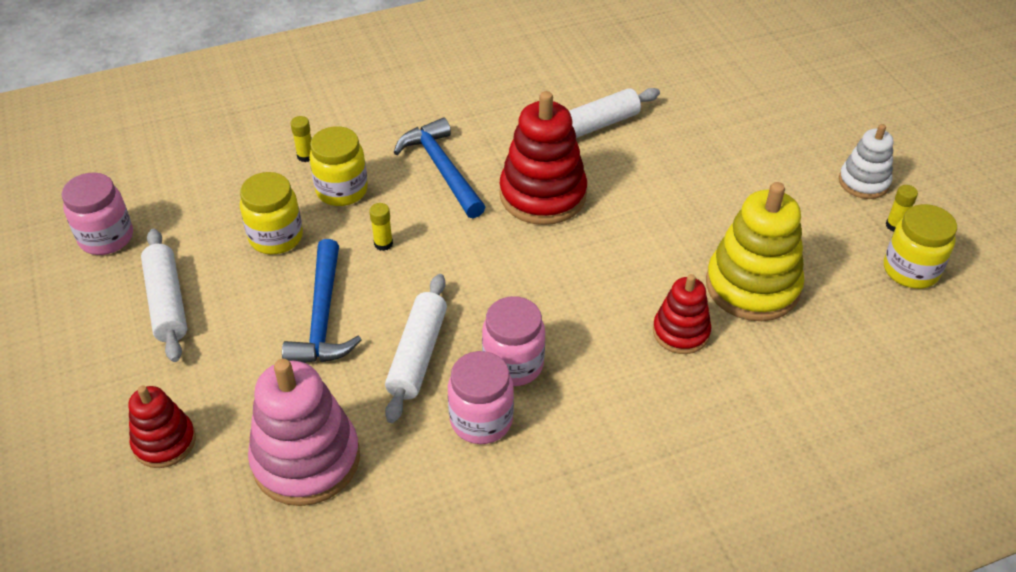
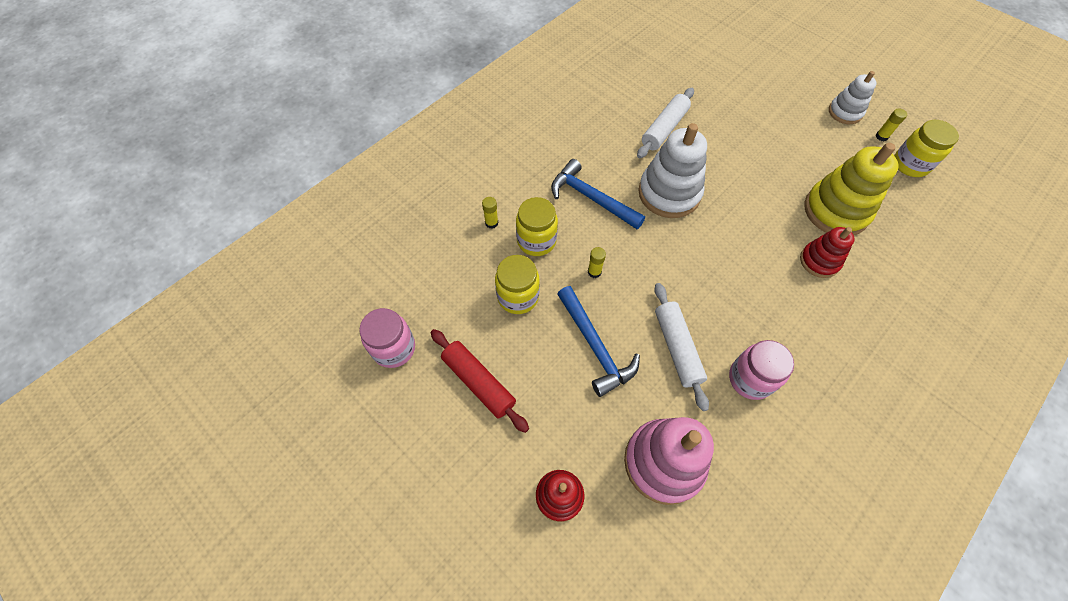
camera: 25 degrees left, 15 degrees up
white rolling pin [141,229,187,362] -> red rolling pin [431,329,529,433]
pink jar [482,296,545,386] -> none
red stacking toy [499,91,587,225] -> white stacking toy [638,123,707,218]

